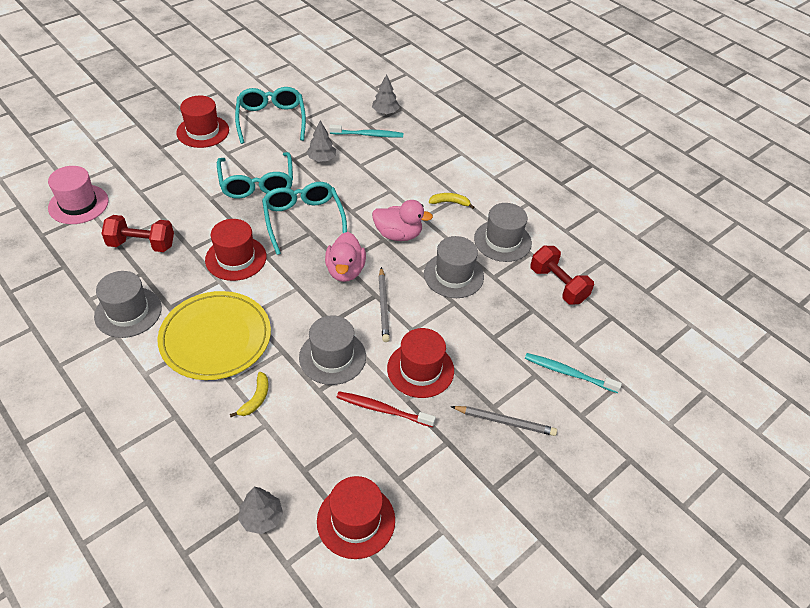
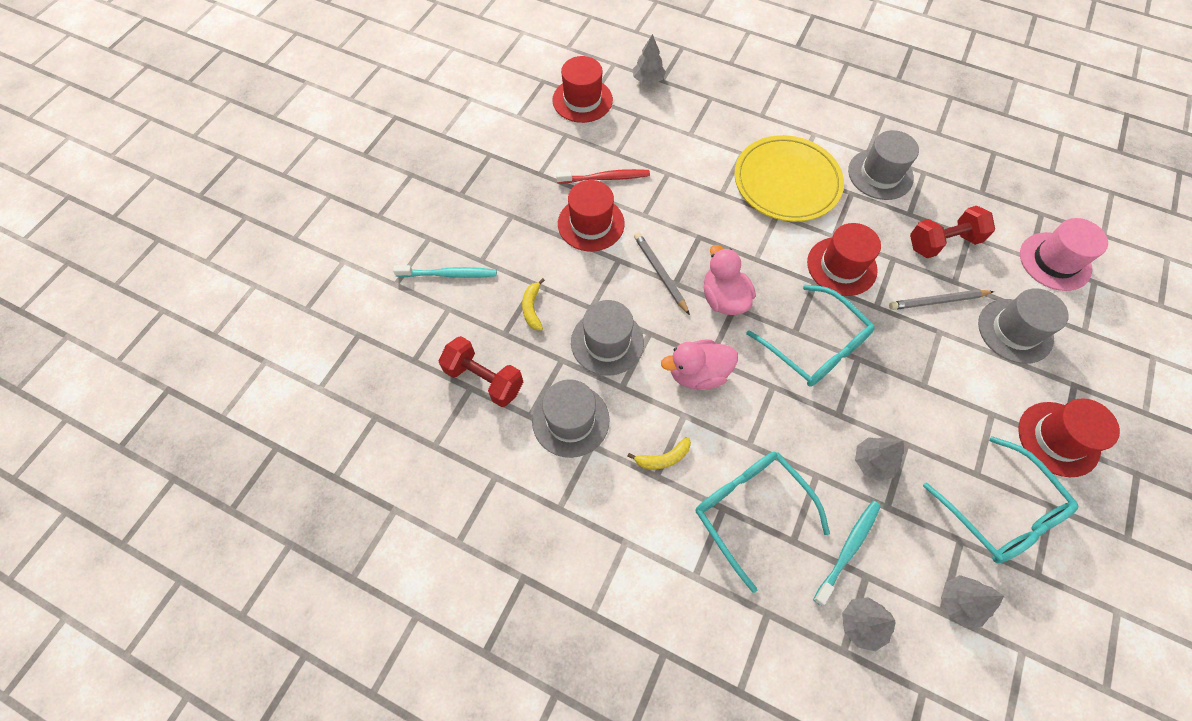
camera: 160 degrees right, 15 degrees up
turquoise glasses [217,152,293,198] -> turquoise glasses moved to [695,452,830,593]
yellow banana [230,372,269,417] -> yellow banana moved to [522,278,545,330]
grey hat [299,315,366,385] -> grey hat moved to [978,288,1069,364]
turquoise toothbrush [329,125,403,138] -> turquoise toothbrush turned 150 degrees clockwise [813,501,881,606]
grey pencil [451,406,557,436] -> grey pencil moved to [889,290,994,310]
none -> grey tree [941,575,1004,627]

